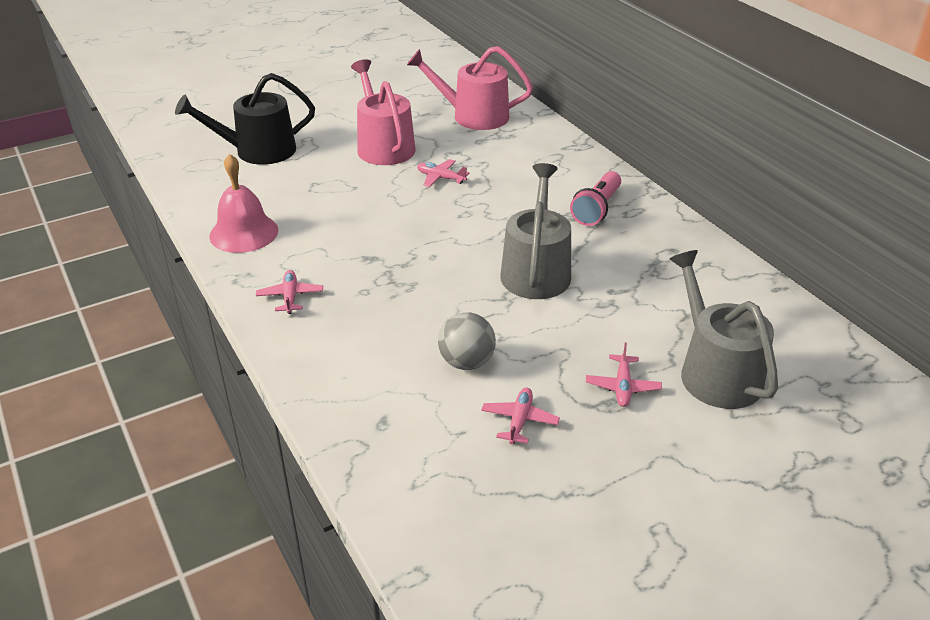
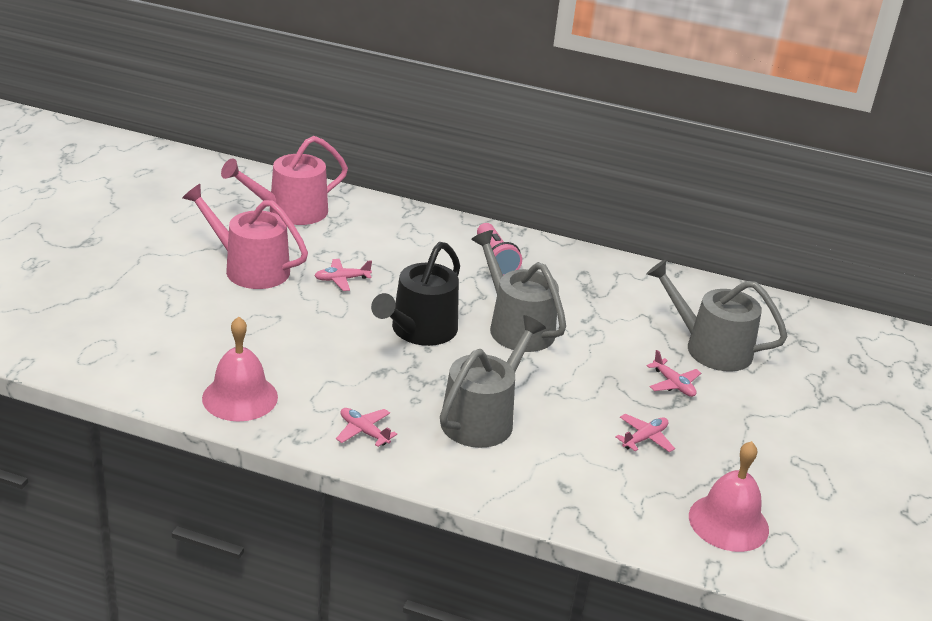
camera: 45 degrees left, 5 degrees down
black watering can [175,73,315,165] -> black watering can moved to [371,242,460,346]
grey ball [438,312,496,370] -> none
pink plane [481,388,560,444] -> pink plane turned 75 degrees clockwise [615,414,675,453]
none -> grey watering can [440,315,546,448]
none -> pink bell [689,441,769,552]

